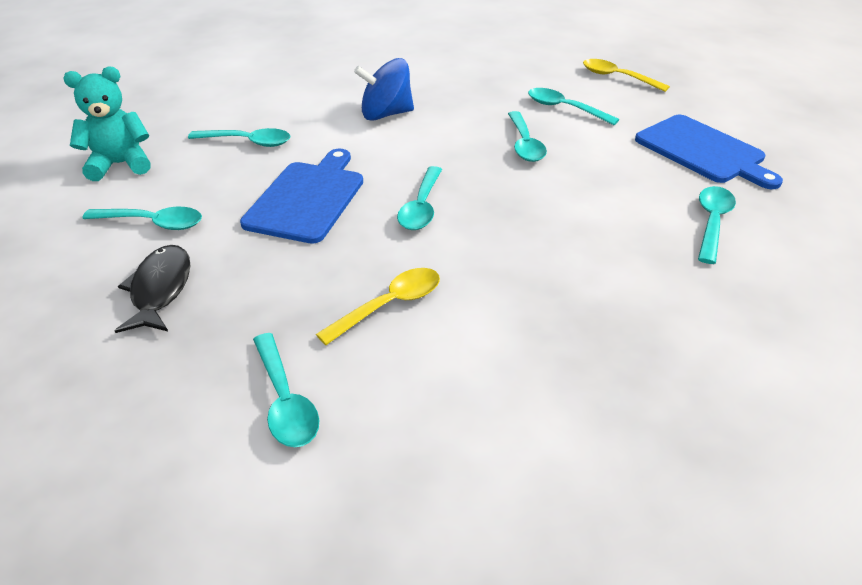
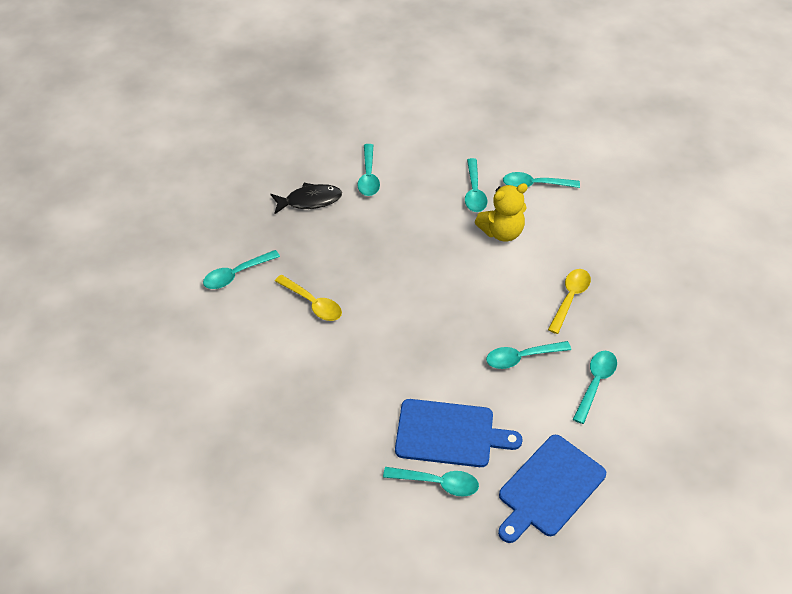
camera: 80 degrees right, 10 degrees up
turquoise teddy bear [63,66,151,181] -> none
blue cutting board [240,149,363,244] -> blue cutting board moved to [395,399,523,467]
blue spinning top [354,58,414,121] -> none
turquoise spoon [397,166,442,230] -> turquoise spoon moved to [503,172,580,188]
yellow spoon [583,59,670,92] -> yellow spoon moved to [548,269,591,334]
none -> yellow teddy bear [475,183,528,242]

